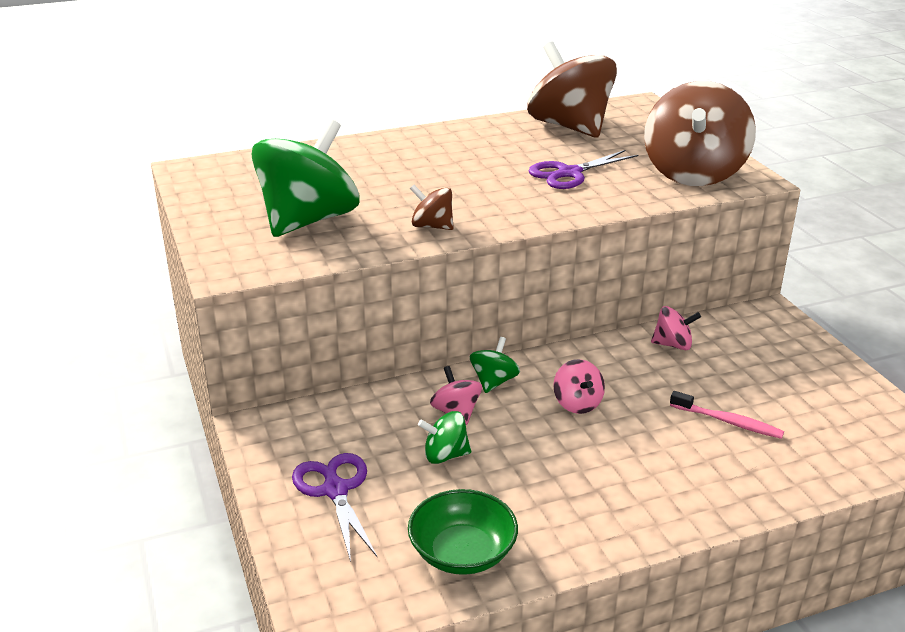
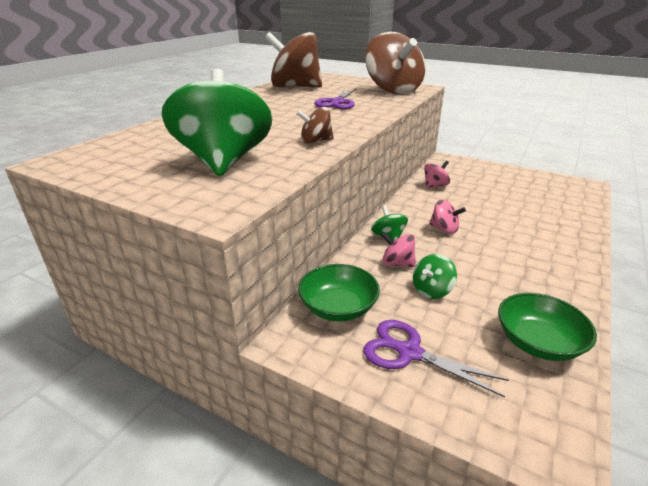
camera: 40 degrees left, 0 degrees up
pink toothbrush [670,391,784,439] -> none
none -> green bowl [298,264,380,321]

